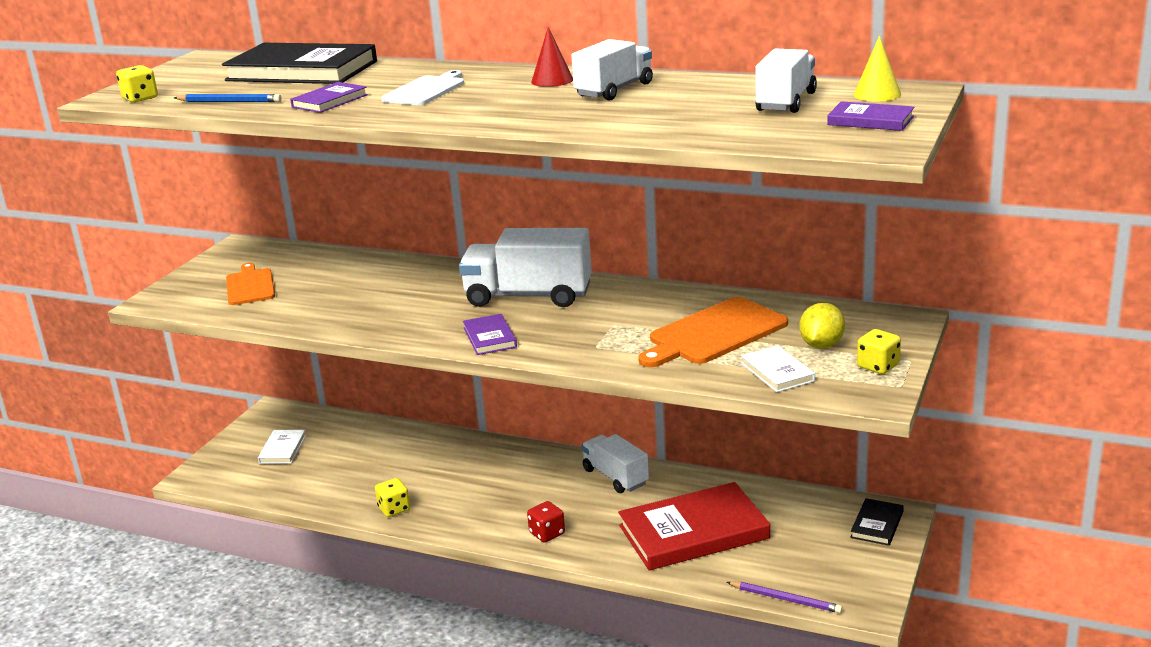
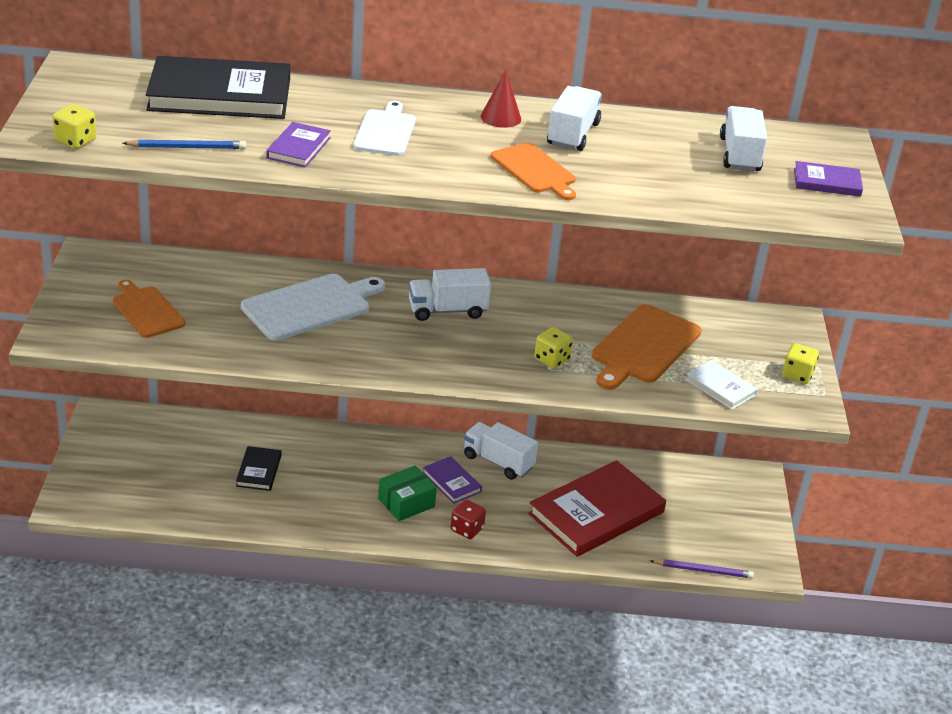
camera: 25 degrees left, 10 degrees up
white book [258,430,306,464] -> none
yellow dice [375,478,410,517] -> yellow dice moved to [534,327,573,369]
white truck [459,228,592,307] -> white truck [409,268,491,321], size x0.64
purple book [463,314,517,355] -> purple book moved to [423,456,482,504]
yellow lemon [799,303,845,348] -> none
black book [850,498,904,546] -> black book moved to [236,446,281,491]
yellow cone [854,35,901,102] -> none
none -> white cutting board [241,274,385,341]
none -> green box [378,465,437,521]
none -> orange cutting board [491,143,576,200]

